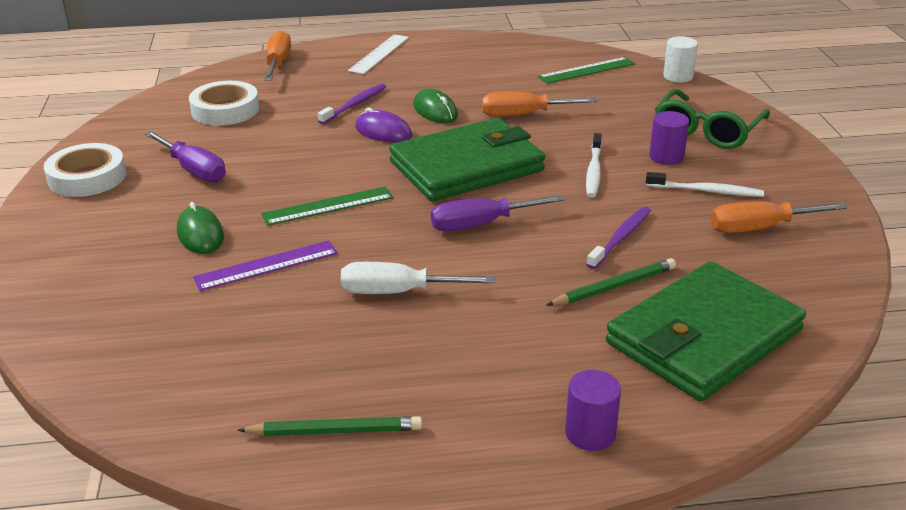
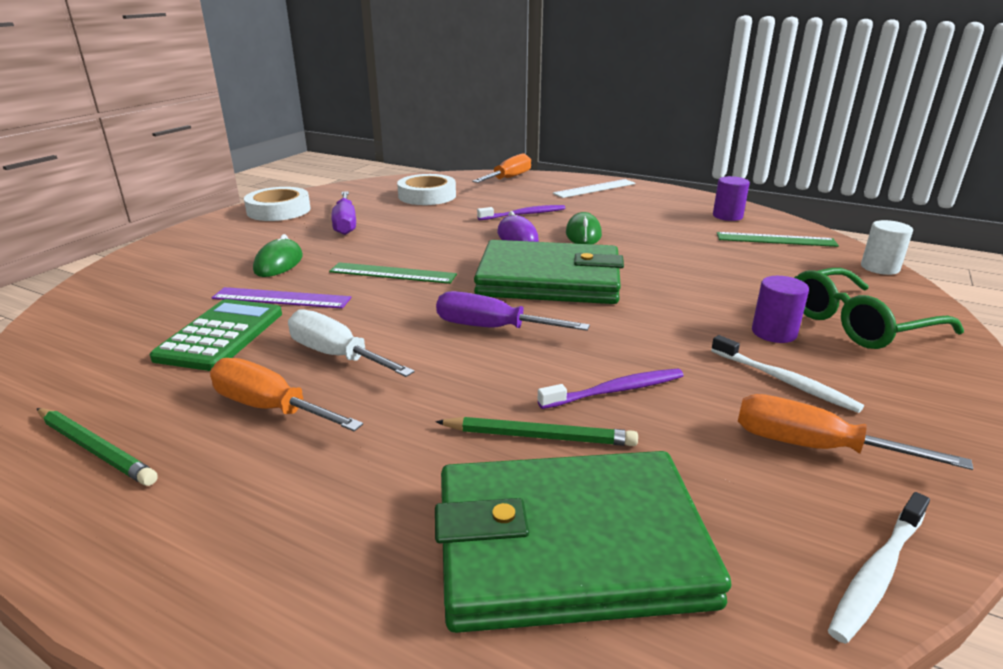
camera: 35 degrees right, 5 degrees down
orange screwdriver [482,91,597,116] -> orange screwdriver moved to [210,358,363,431]
purple cylinder [565,370,621,451] -> purple cylinder moved to [713,176,750,221]
white toothbrush [586,133,602,197] -> white toothbrush moved to [828,492,930,644]
none -> green calculator [150,299,282,371]

